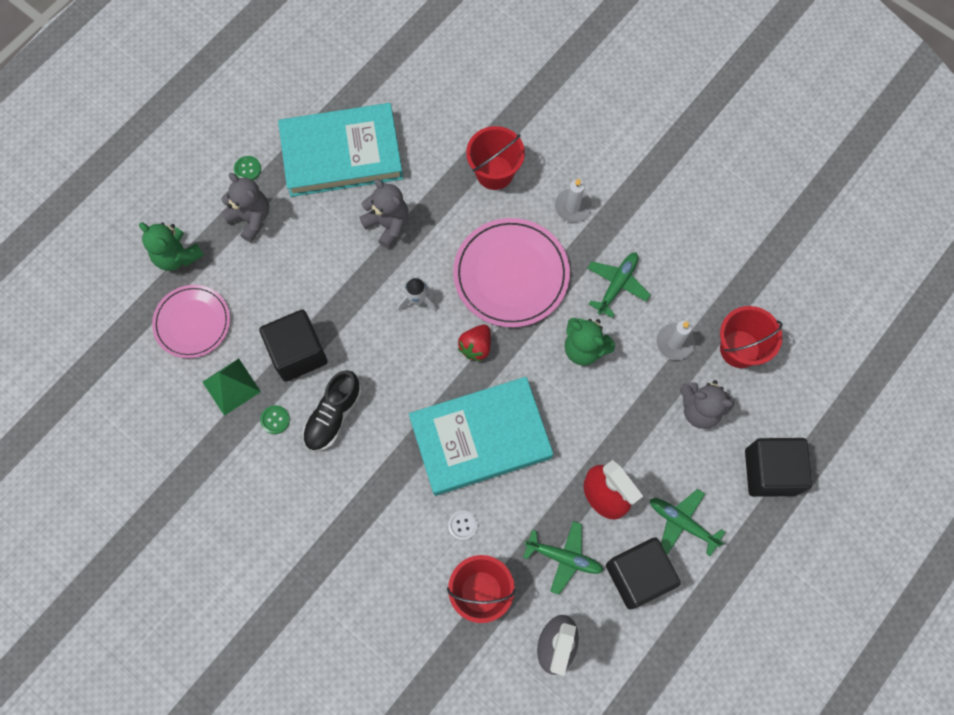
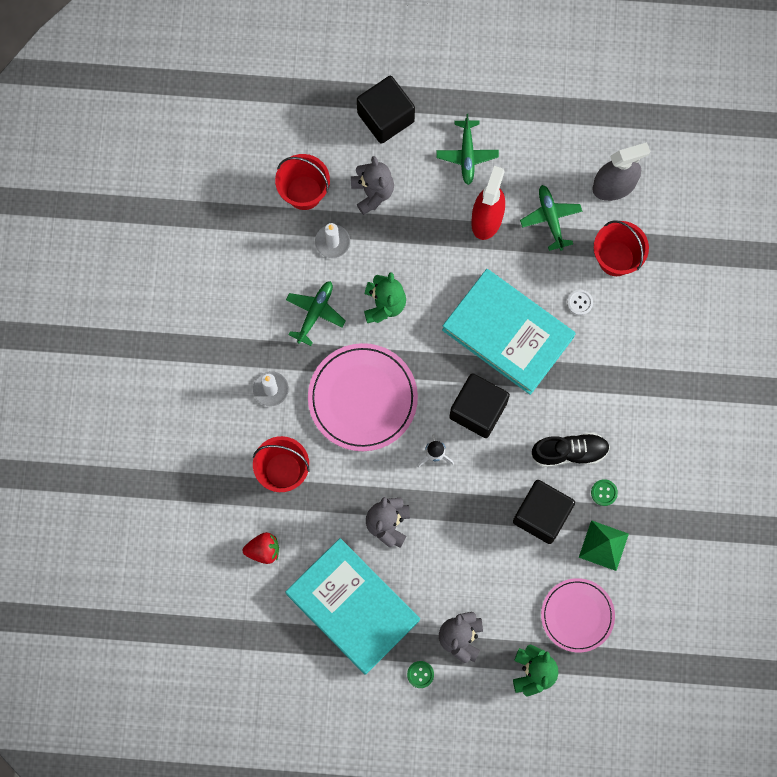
camera: 125 degrees left, 5 degrees up
red strawberry [458,325,491,362] -> red strawberry moved to [243,532,279,564]
green plane [587,253,651,318] -> green plane turned 120 degrees clockwise [286,281,345,346]
black cube [606,537,681,609] -> black cube moved to [449,373,510,438]

